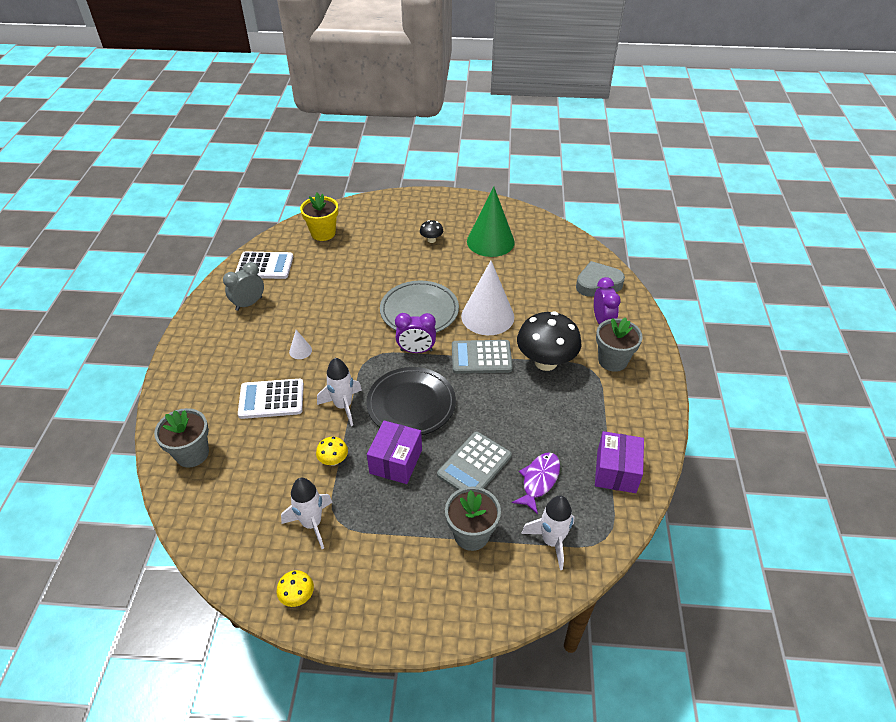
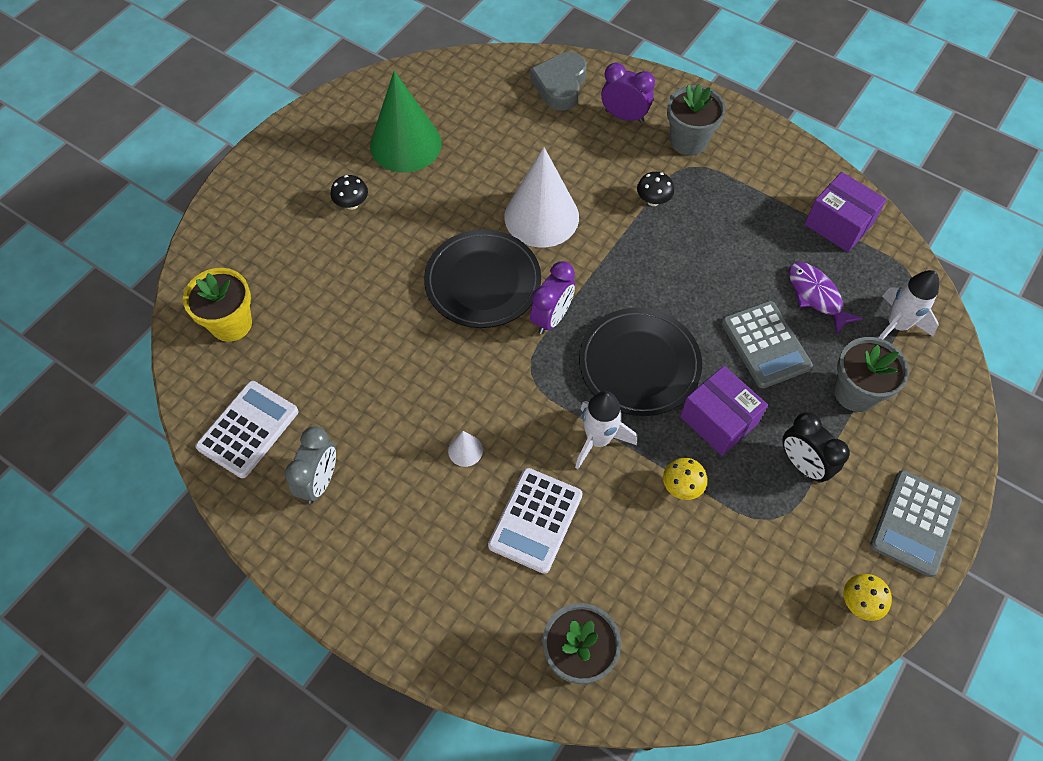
camera: 60 degrees left, 15 degrees up
grey clock [223,262,264,311] -> grey clock turned 150 degrees counterclockwise [285,427,336,504]
white rocket [281,478,333,549] -> none
grey plate [380,281,459,333] -> black plate [424,229,541,328]
grey calculator [452,340,513,374] -> grey calculator moved to [870,470,962,577]
black mushroom [517,312,581,371] -> black mushroom [637,172,674,206], size x0.45
none -> black clock [782,412,850,483]

